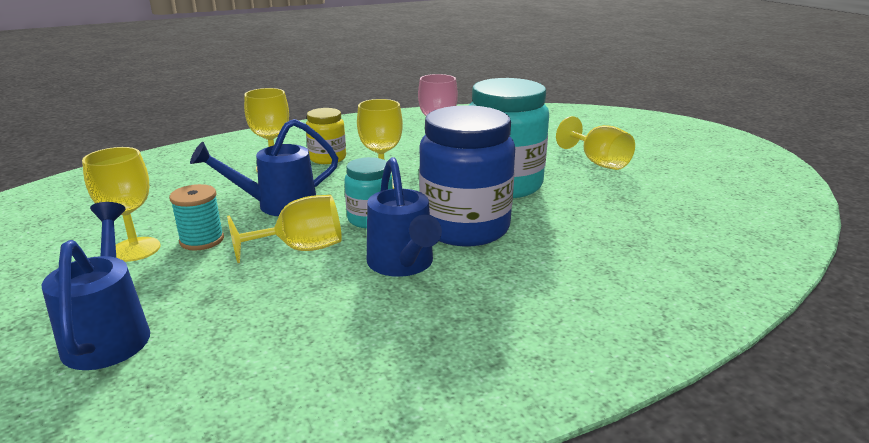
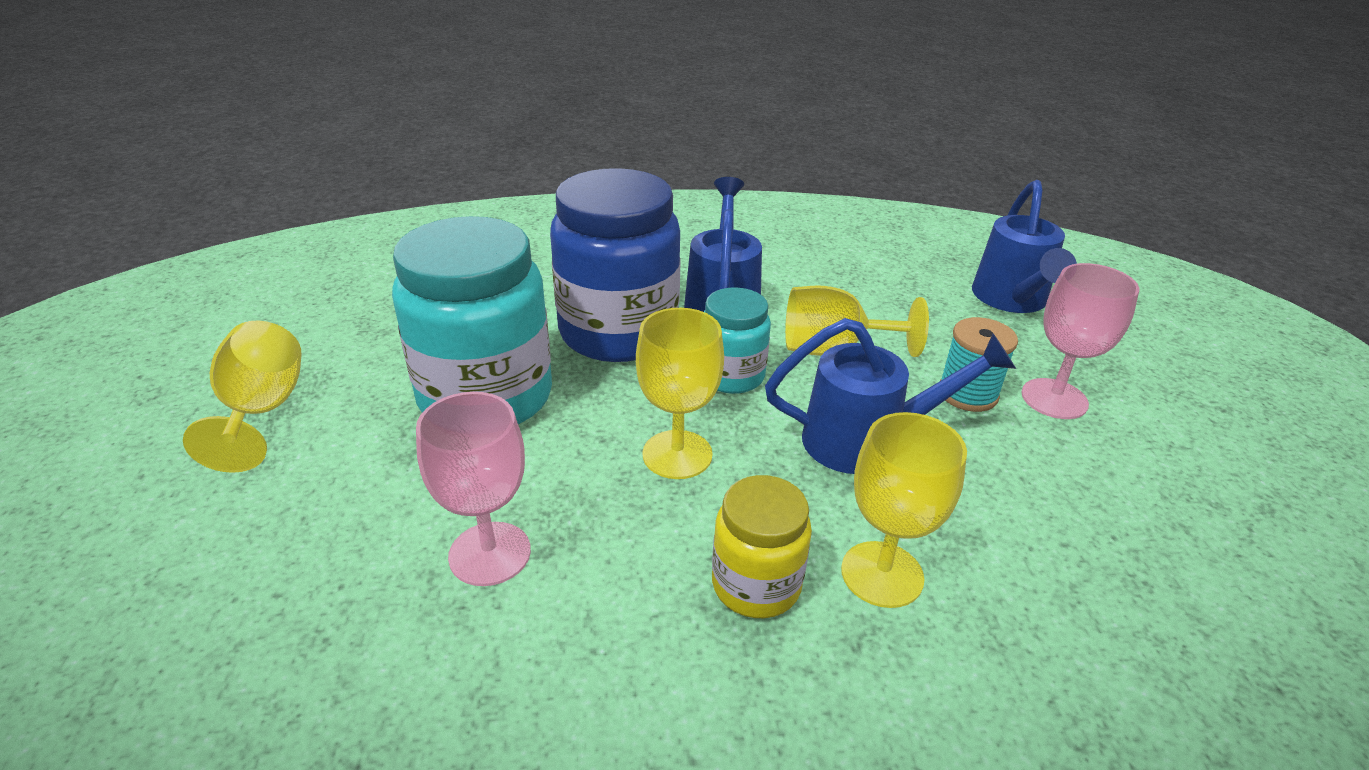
camera: 160 degrees left, 10 degrees up
yellow goblet [82,147,160,262] -> pink goblet [1021,263,1139,419]

